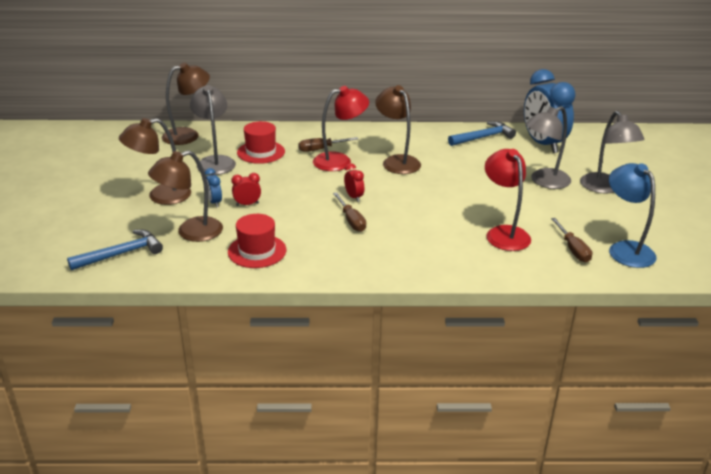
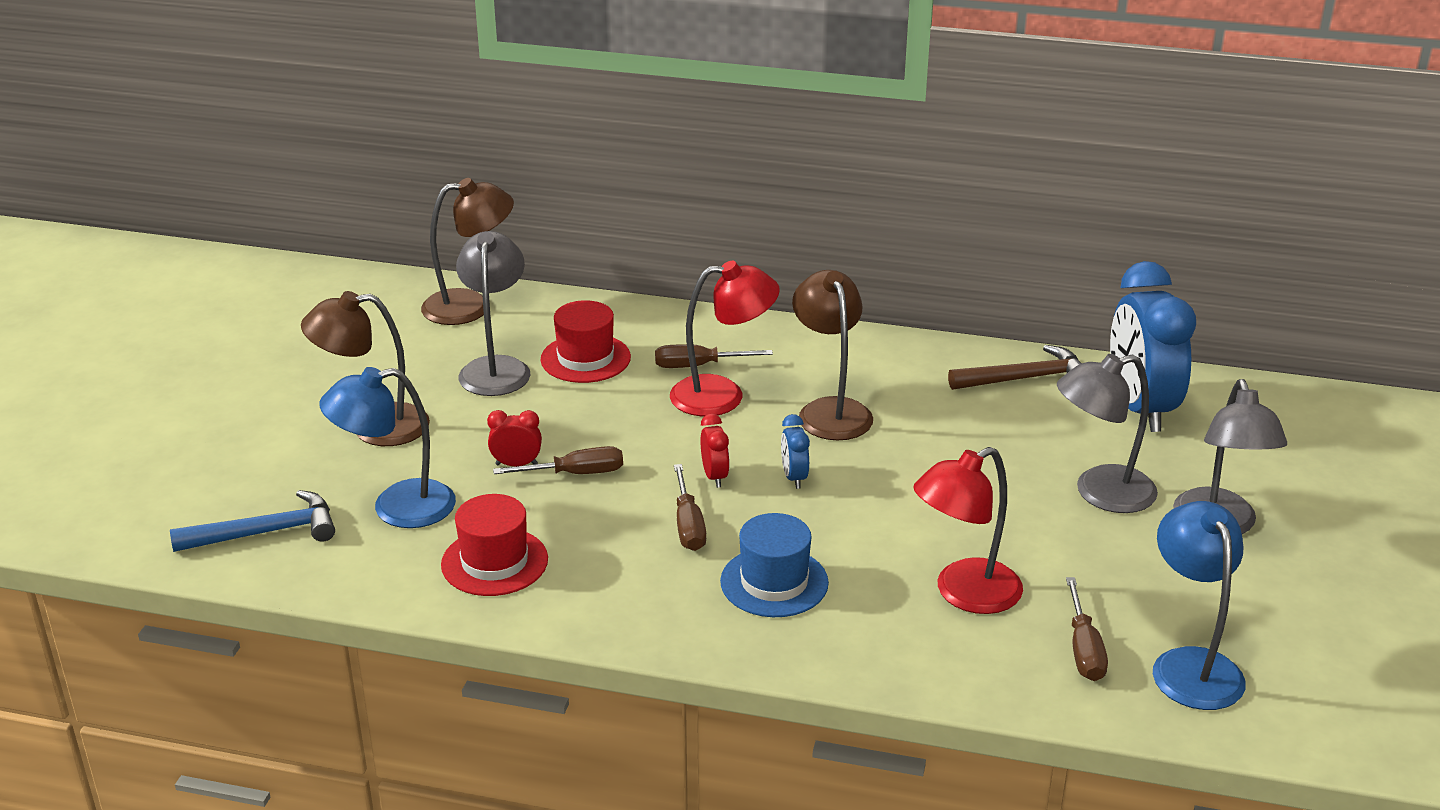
camera: 15 degrees right, 0 degrees up
brown lamp [148,150,223,242] -> blue lamp [319,367,456,528]
blue clock [205,168,222,207] -> blue clock moved to [781,414,810,489]
blue hammer [448,121,516,146] -> brown hammer [948,345,1081,390]
red lamp [485,149,531,251] -> red lamp turned 120 degrees counterclockwise [913,447,1023,614]
none -> brown screwdriver [493,446,623,474]
none -> blue hat [720,513,829,617]

